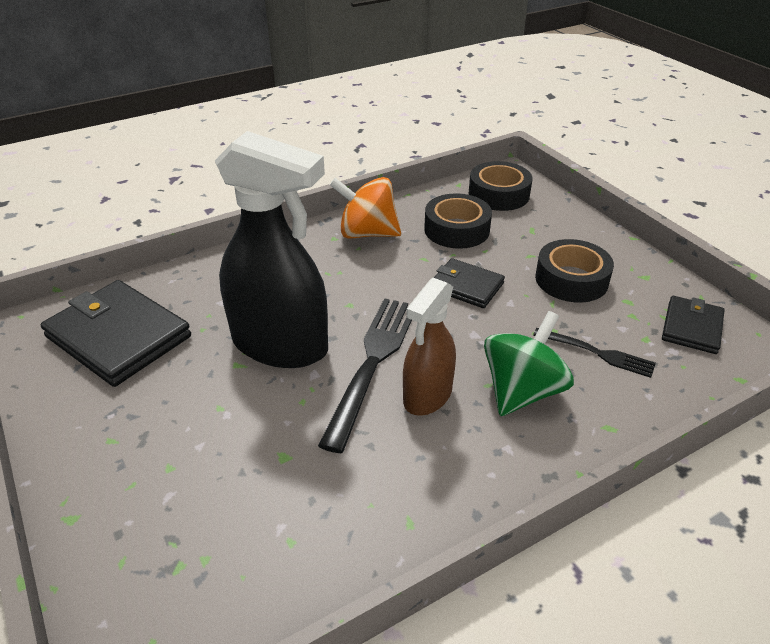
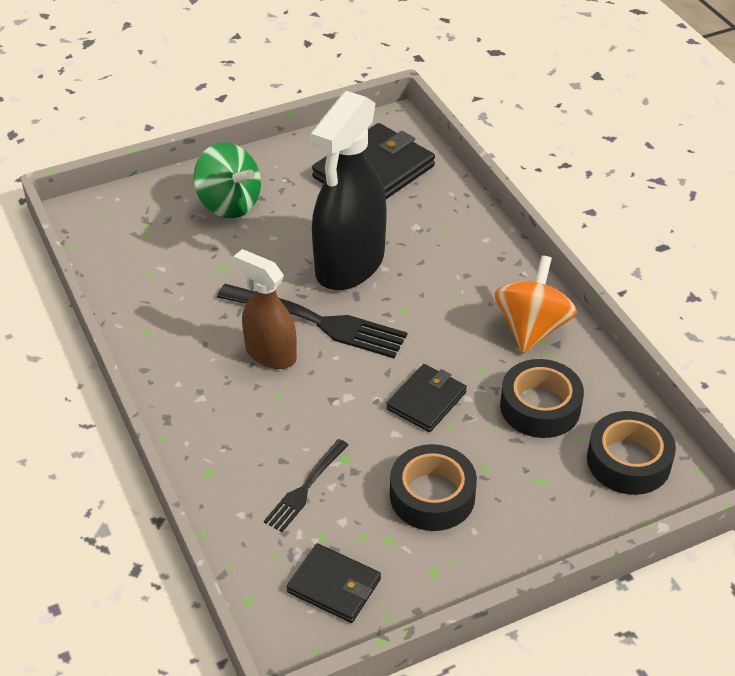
camera: 95 degrees right, 5 degrees up
green spinning top [484,311,574,416] -> green spinning top moved to [194,142,261,218]

